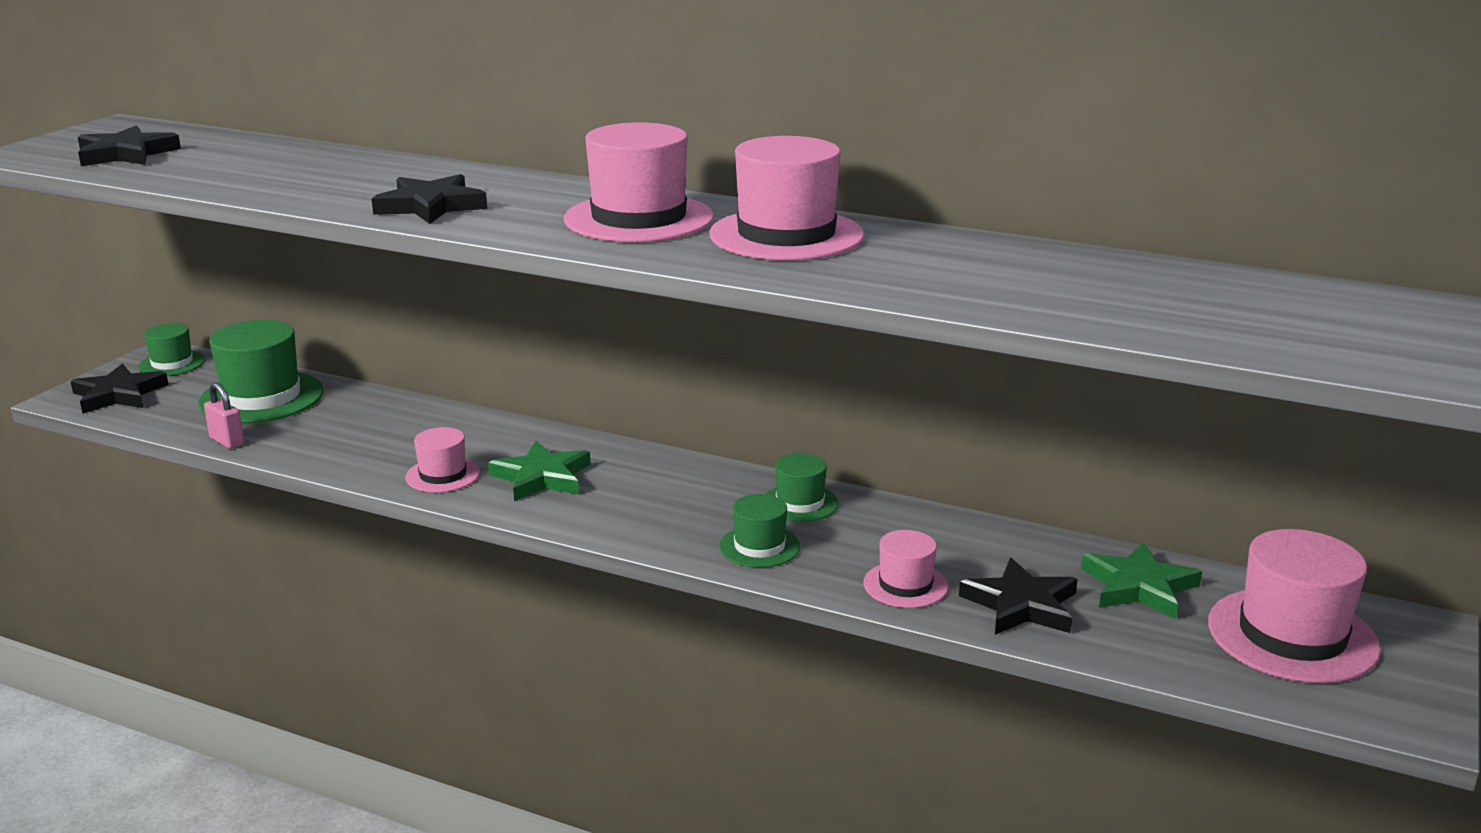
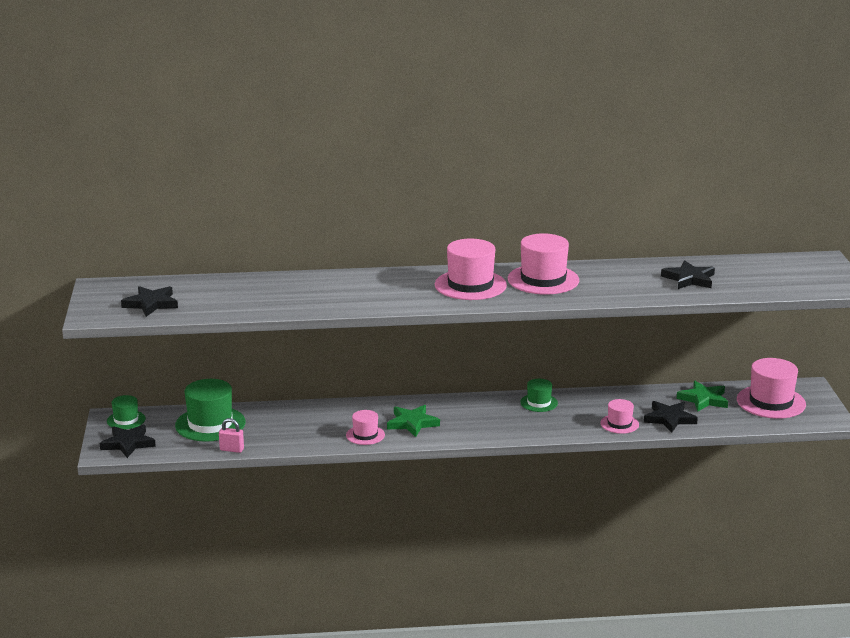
camera: 30 degrees left, 0 degrees up
black star [372,174,487,224] -> black star moved to [661,260,715,289]
green hat [719,494,800,568] -> none

